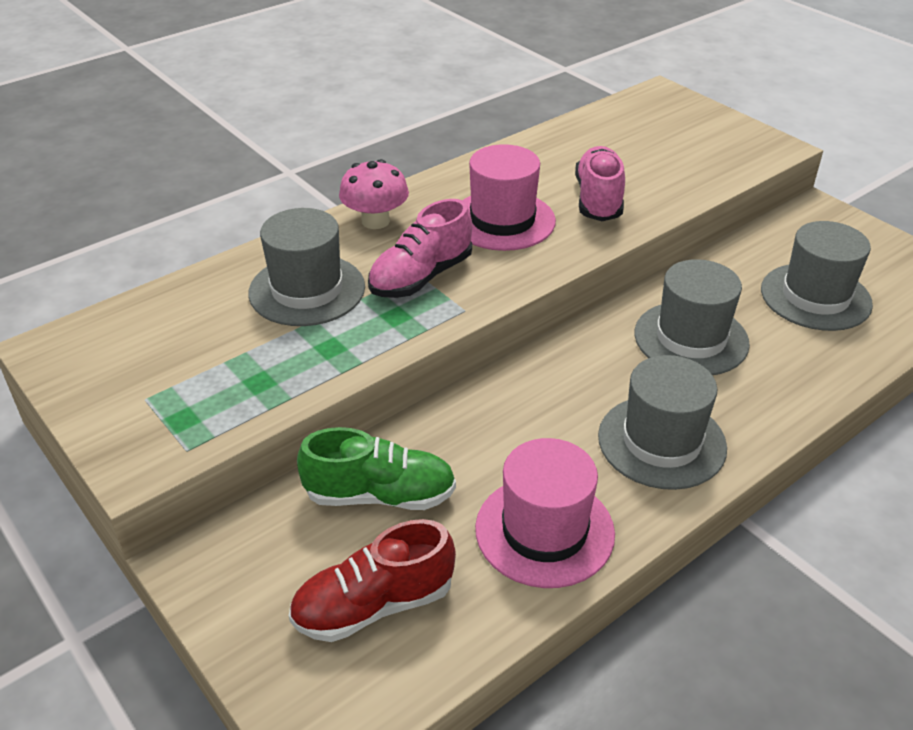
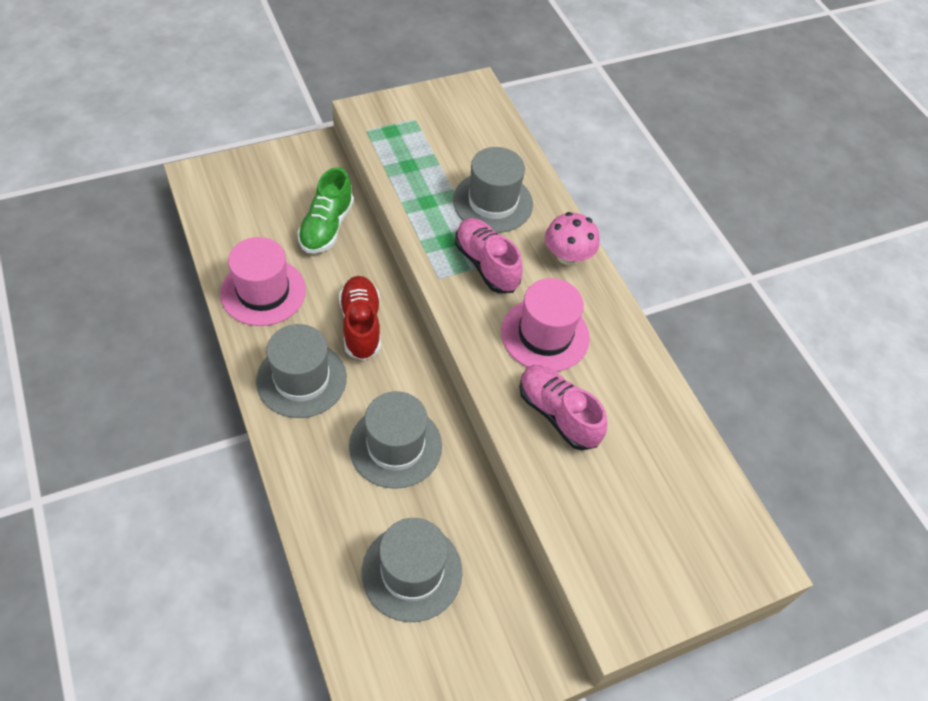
camera: 100 degrees right, 15 degrees up
red shoe [289,519,456,642] -> red shoe moved to [339,276,381,361]
pink shoe [575,146,625,221] -> pink shoe turned 150 degrees counterclockwise [519,365,608,451]

